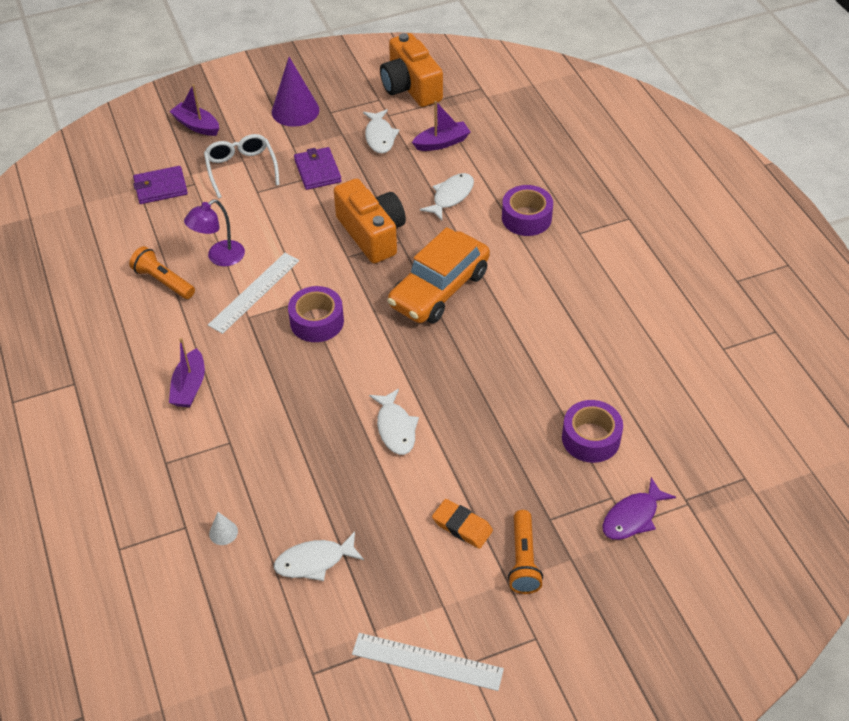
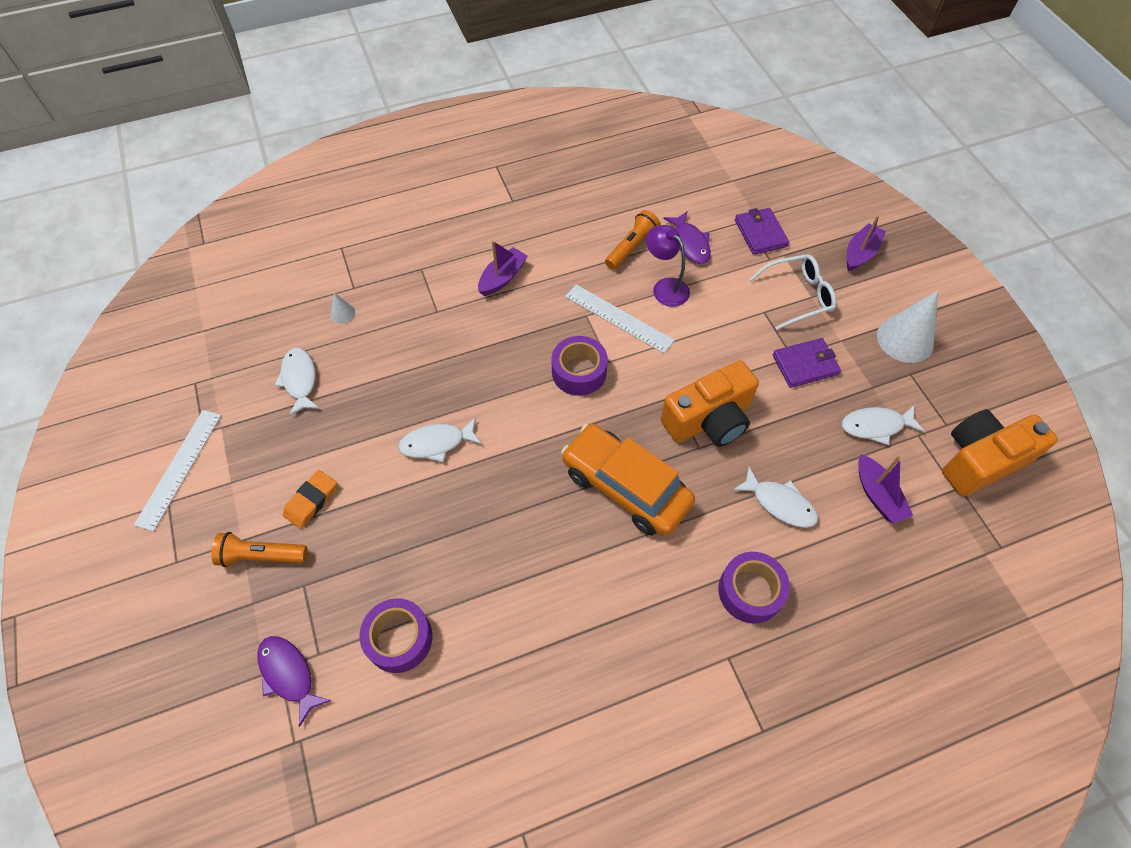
camera: 90 degrees right, 10 degrees up
purple boat [169,338,205,407] -> purple boat turned 120 degrees clockwise [478,241,528,296]
purple cone [272,57,319,127] -> white cone [877,291,938,363]
none -> purple fish [663,211,711,264]

